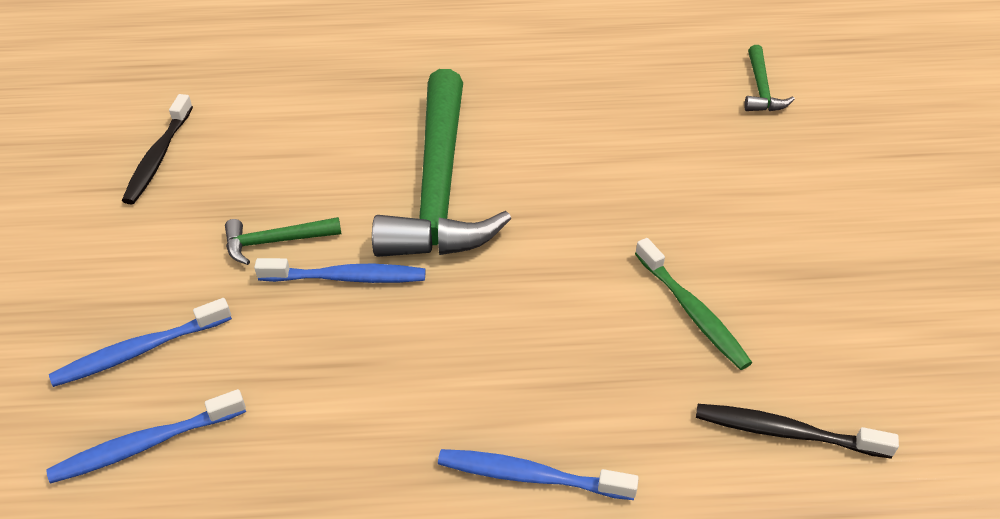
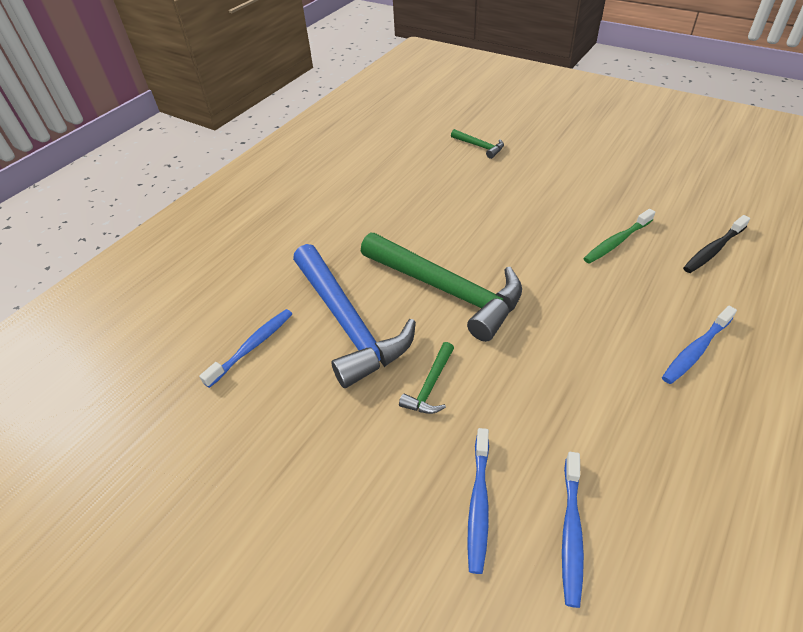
camera: 50 degrees left, 0 degrees up
black toothbrush [122,94,193,204] -> none
blue toothbrush [254,258,426,283] -> blue toothbrush moved to [199,309,292,388]
green toothbrush [635,238,752,370] -> green toothbrush turned 135 degrees clockwise [583,209,655,264]
none -> blue hammer [293,244,416,388]

